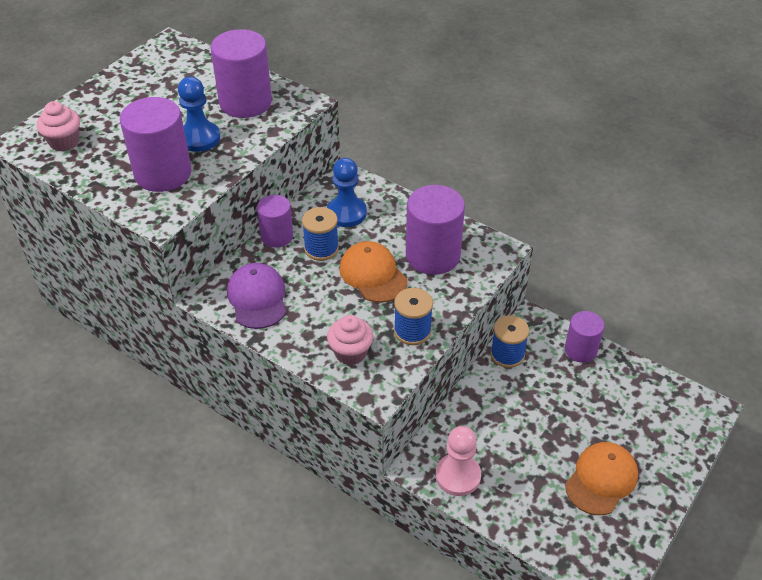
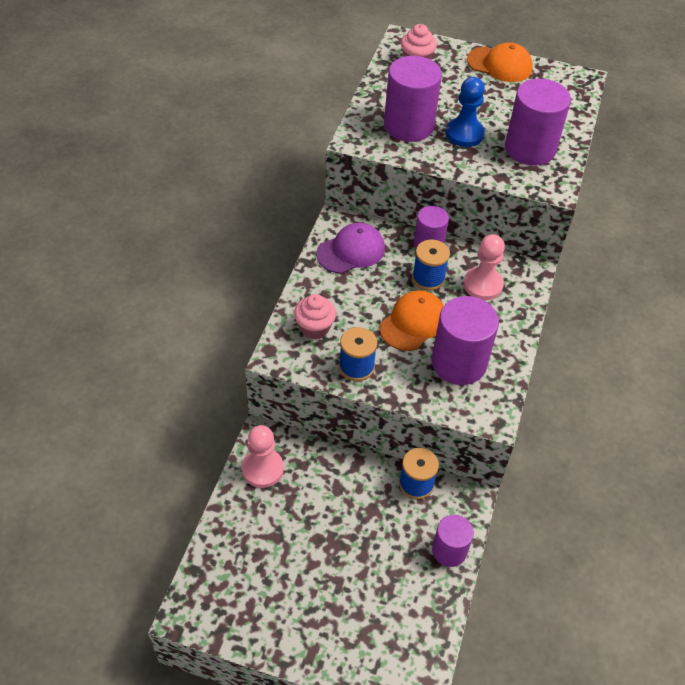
camera: 70 degrees right, 5 degrees up
blue pawn [327,158,367,227] -> pink pawn [463,234,505,300]
orange cap [565,442,638,515] -> orange cap moved to [467,42,533,82]

